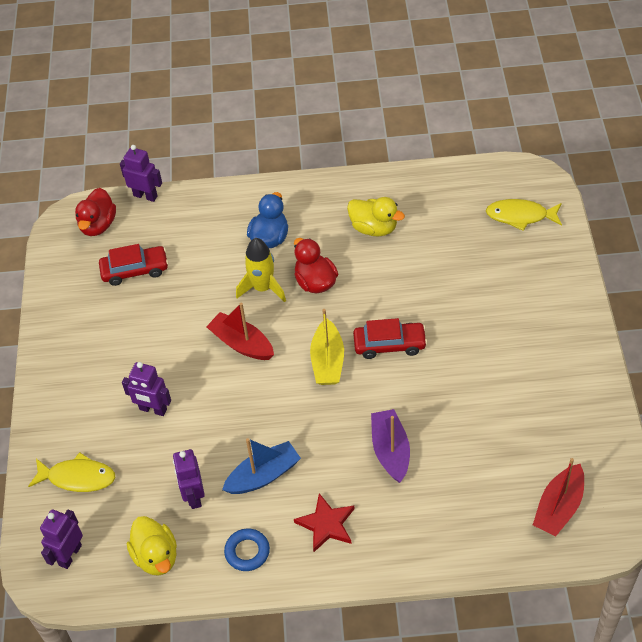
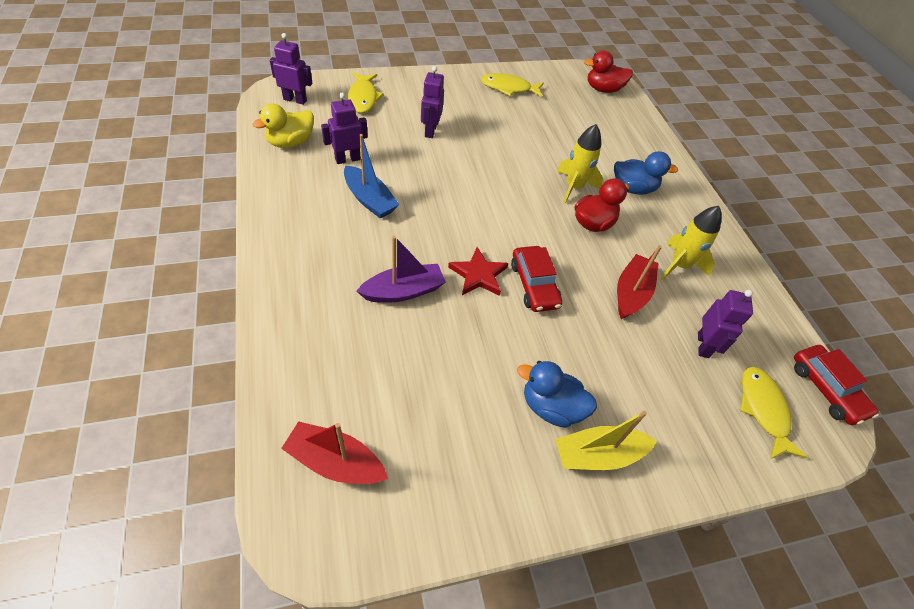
camera: 70 degrees right, 0 degrees up
red car [99,244,168,286] -> red car moved to [794,345,879,425]
purple robot [120,145,162,202] -> purple robot moved to [698,290,753,358]
red boat [206,303,274,360] -> red boat moved to [617,245,662,319]
blue ring [224,528,270,571] -> none
red star [294,493,354,552] -> red star moved to [448,247,508,296]
yellow boat [310,309,344,385] -> yellow boat moved to [555,411,657,470]
yellow duck [347,197,405,237] -> yellow rocket [661,206,722,280]
none -> yellow fish [481,73,544,97]
none -> blue duck [517,361,597,428]

